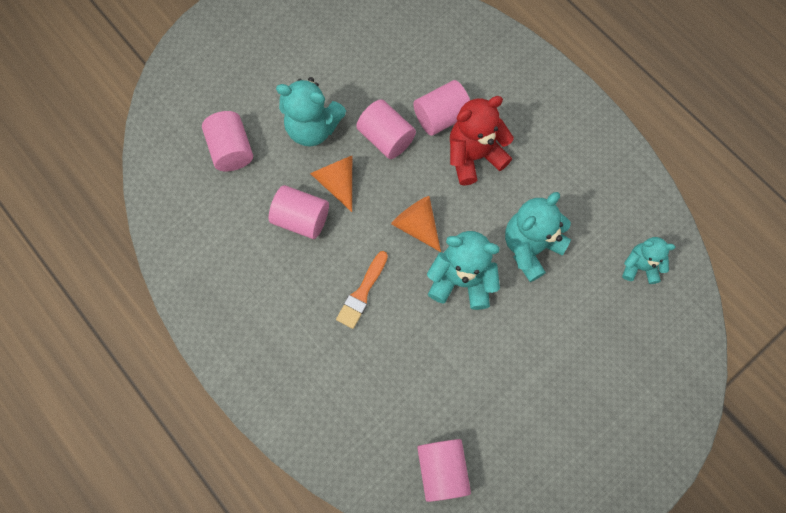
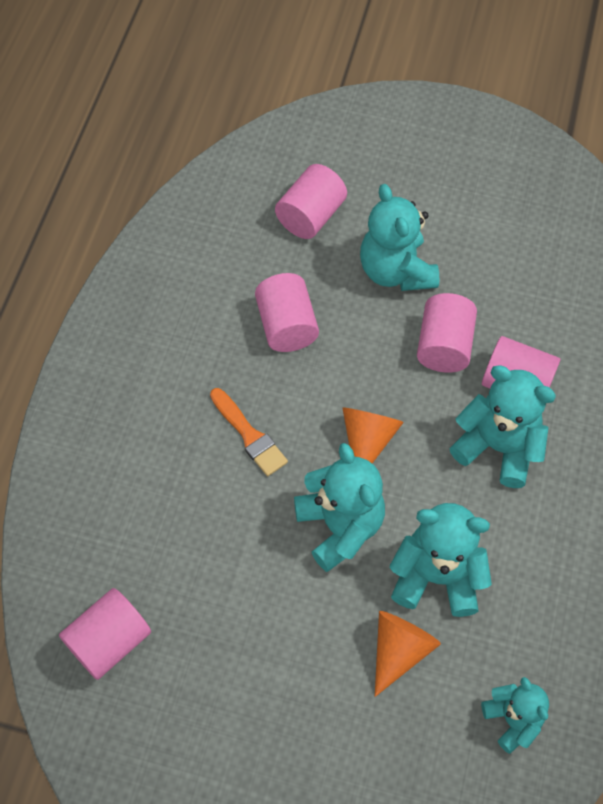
camera: 55 degrees right, 10 degrees down
orange cone [310,156,352,212] -> orange cone moved to [375,611,441,697]
orange brush [336,251,388,329] -> orange brush turned 120 degrees counterclockwise [210,388,288,476]
red teddy bear [450,96,514,186] -> turquoise teddy bear [449,365,556,488]

